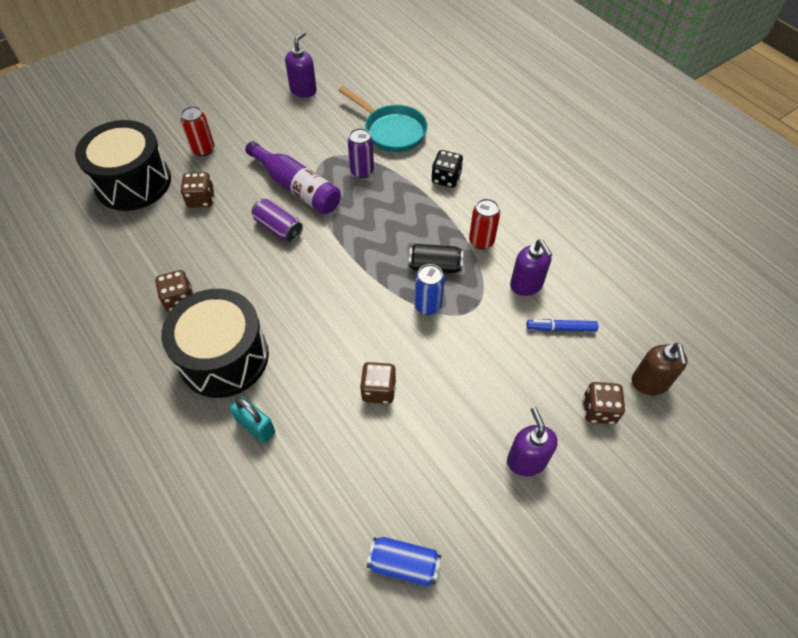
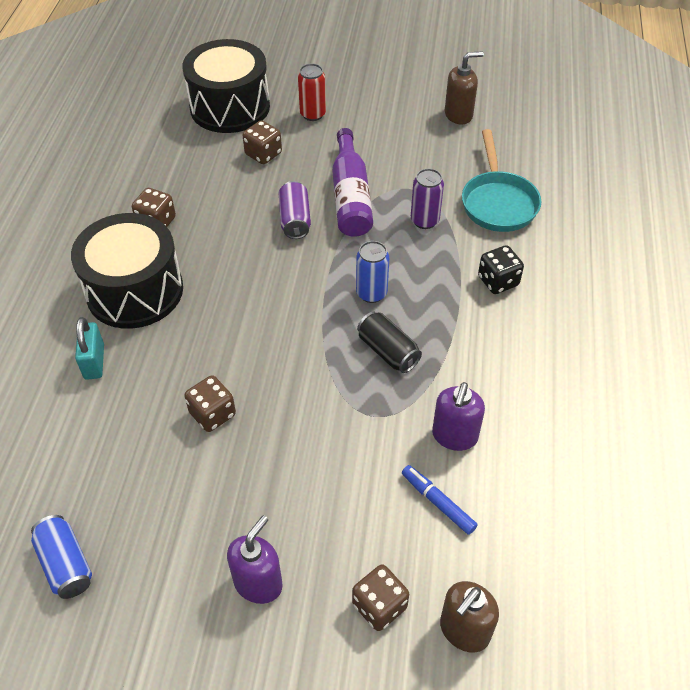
camera: 45 degrees right, 5 degrees down
purple soap dispenser [285,31,317,98] -> brown soap dispenser [445,51,484,125]
blue can [414,264,445,315] -> blue can moved to [356,241,389,303]
red can [469,198,500,250] -> none

